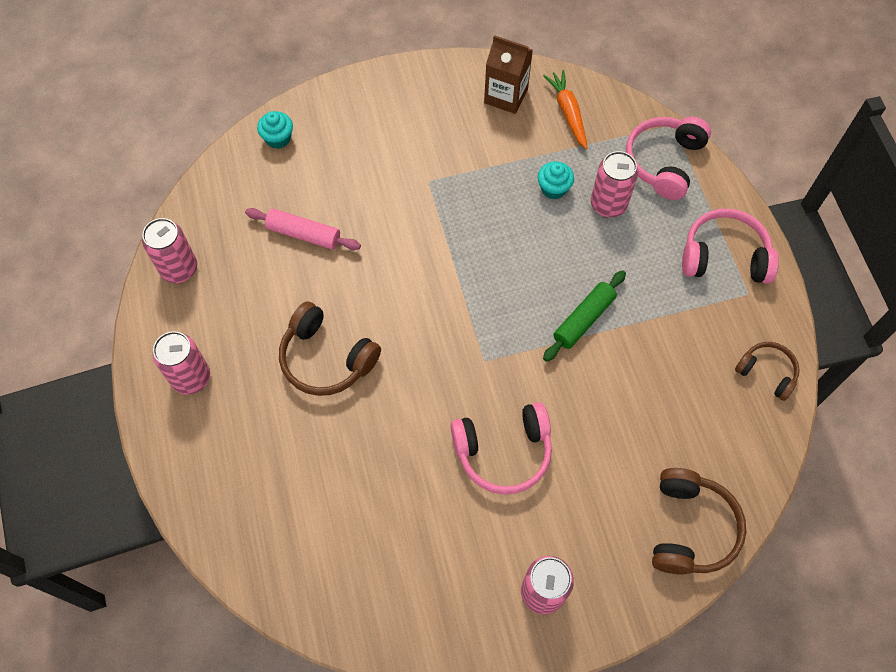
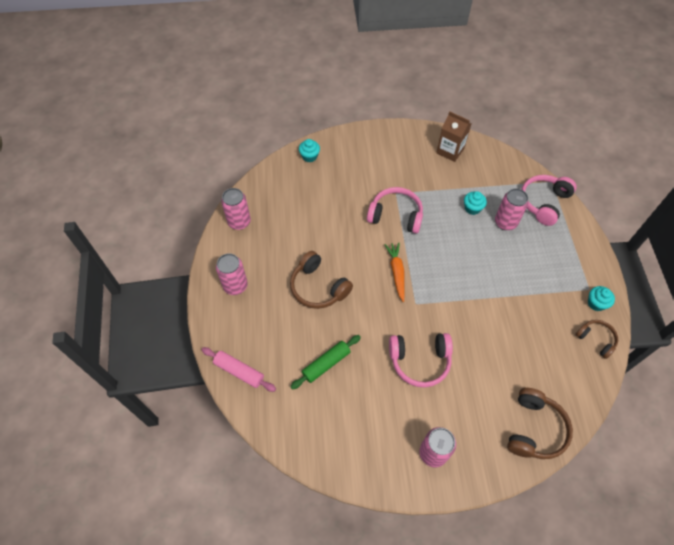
camera: 10 degrees right, 5 degrees down
pink rolling pin [245,208,361,250] -> pink rolling pin moved to [202,347,276,392]
orange carrot [543,70,588,149] -> orange carrot moved to [384,243,405,302]
green rolling pin [543,270,626,362] -> green rolling pin moved to [290,335,361,390]
pink headphones [682,209,779,284] -> pink headphones moved to [367,187,423,233]
none -> turquoise cupcake [588,286,615,311]

